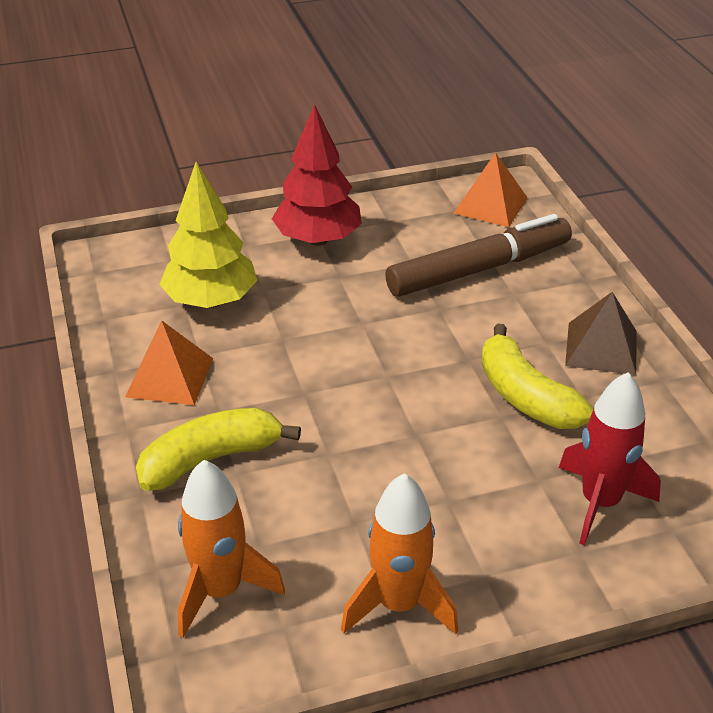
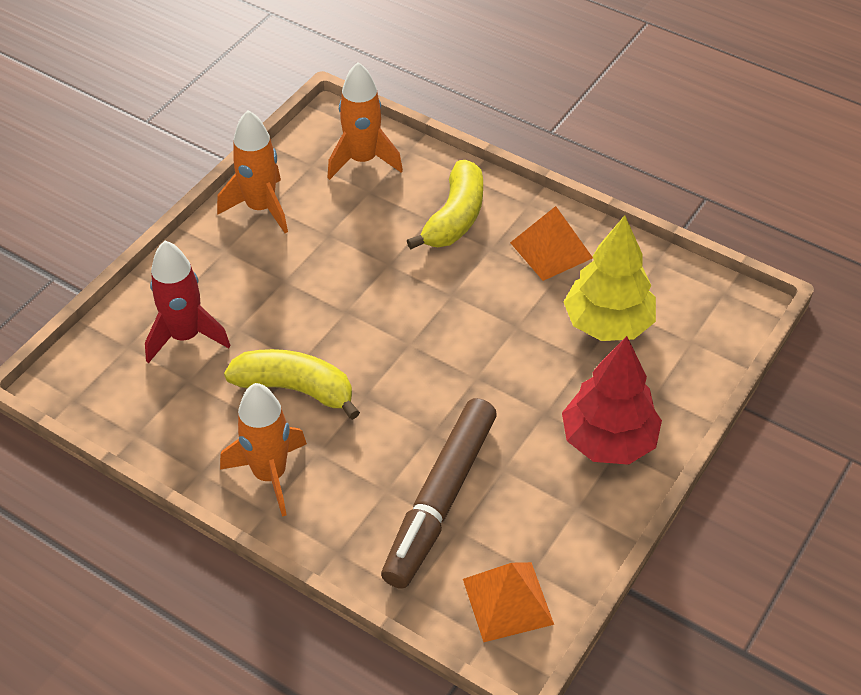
camera: 140 degrees right, 10 degrees up
brown pyramid [565,292,637,375] -> orange rocket [220,383,307,517]

